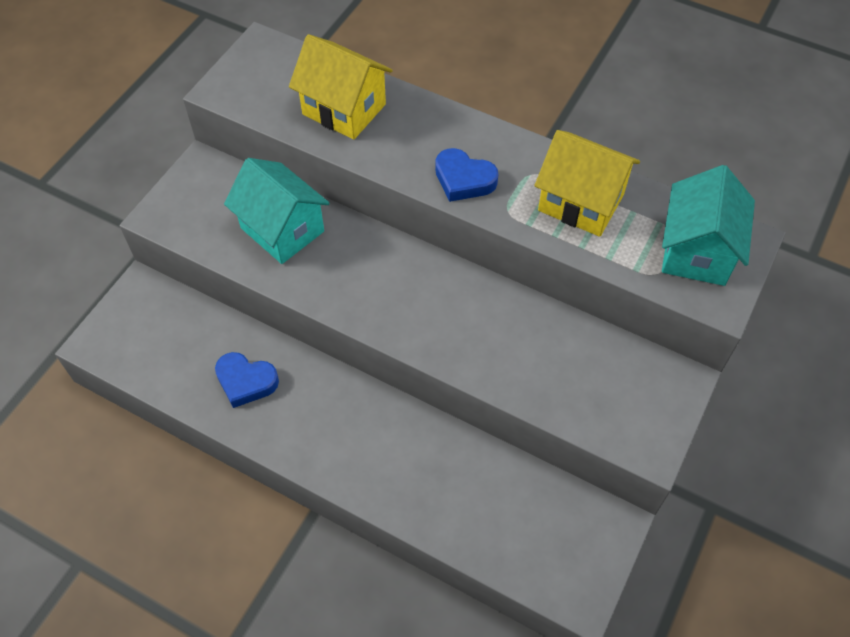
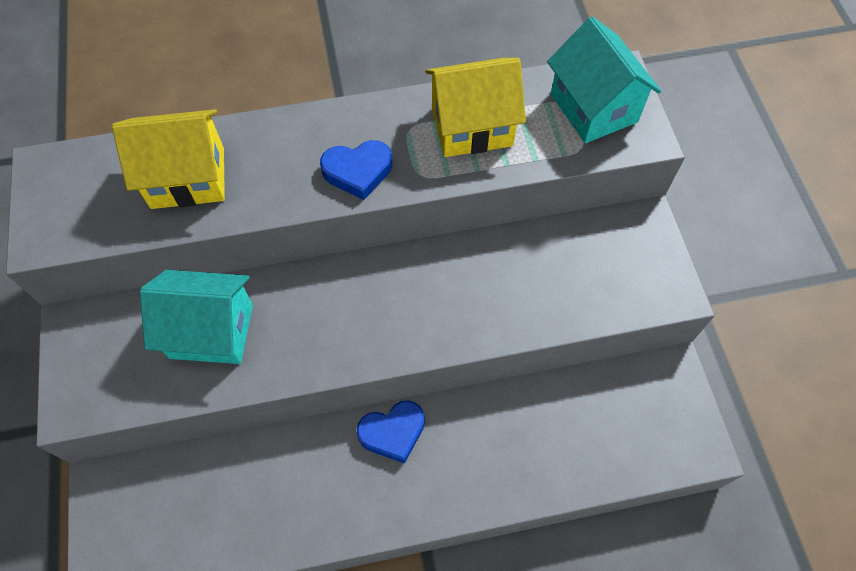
camera: 40 degrees left, 5 degrees up
blue heart [215,352,279,408] -> blue heart moved to [357,400,425,464]

